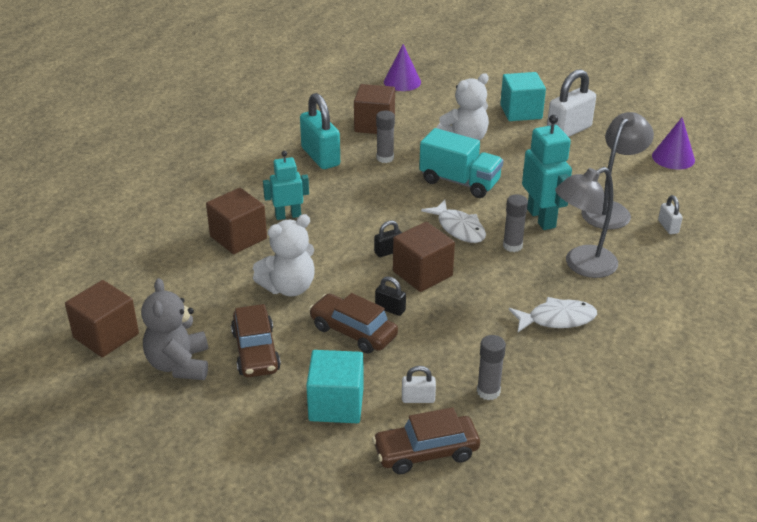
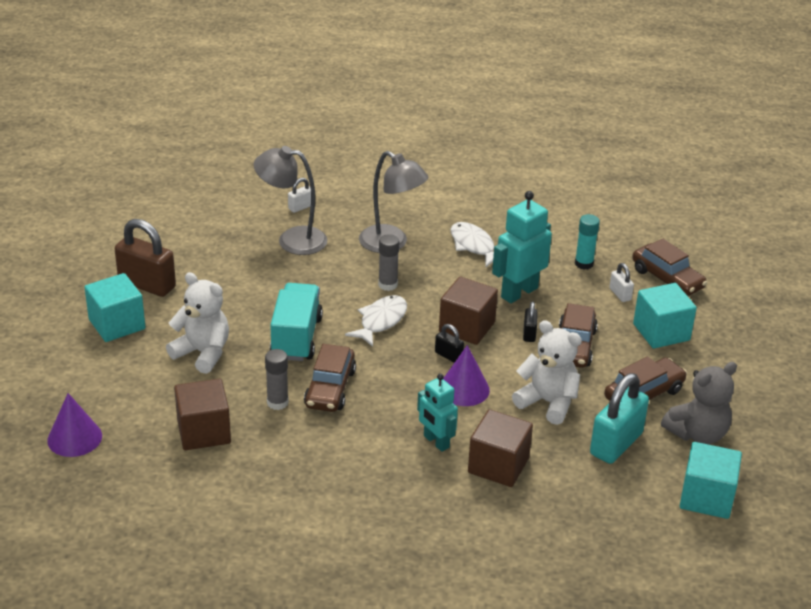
camera: 115 degrees left, 0 degrees up
brown cube [65,280,139,357] -> turquoise cube [680,442,742,519]
turquoise padlock [300,93,340,169] -> turquoise padlock moved to [590,373,649,464]
grey glue stick [477,335,506,400] -> turquoise glue stick [575,214,600,270]
turquoise robot [522,115,572,230] -> turquoise robot moved to [492,191,552,303]
white padlock [547,69,596,137] -> brown padlock [115,219,176,297]
purple cone [652,118,695,170] -> purple cone moved to [443,345,490,406]
none -> brown car [304,344,356,412]

